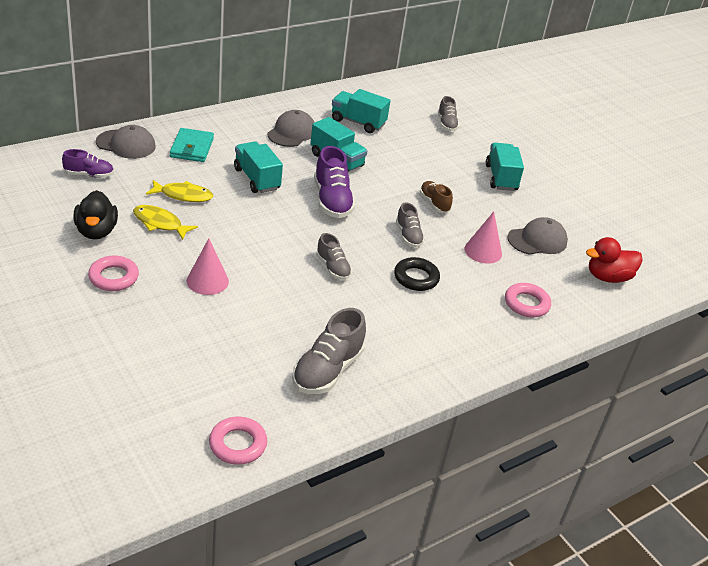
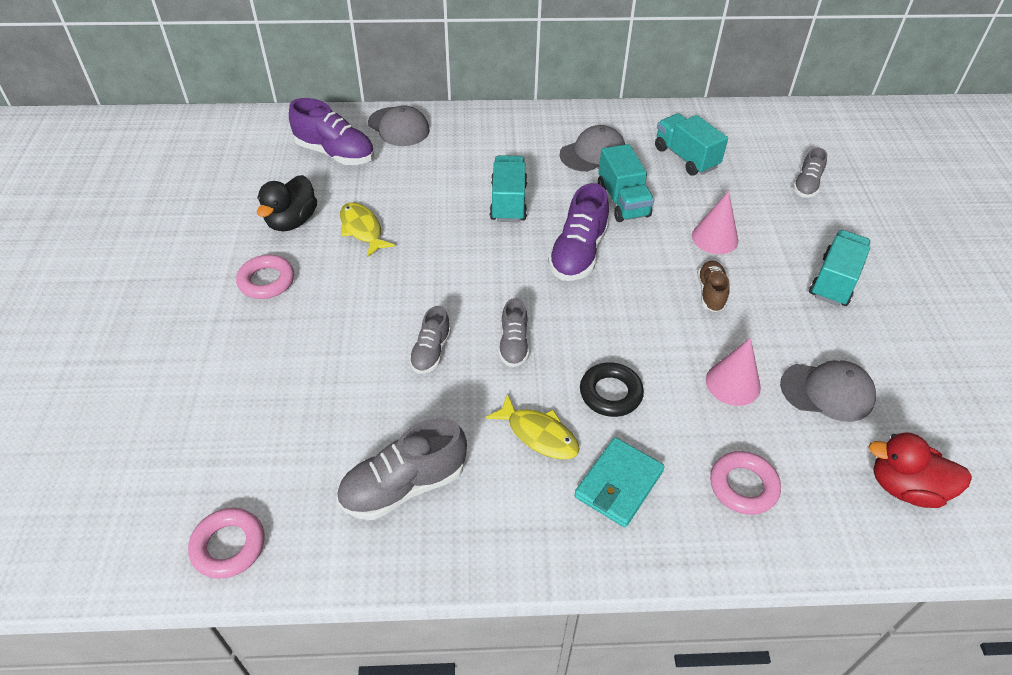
camera: 35 degrees right, 10 degrees up
purple shoe [62,149,114,178] -> purple shoe [289,98,374,165], size x1.69
yellow fish [146,180,213,202] -> yellow fish moved to [486,394,580,460]
turquoise wallet [170,128,214,162] -> turquoise wallet moved to [574,437,665,527]
pink cone [187,238,229,295] -> pink cone moved to [692,191,738,254]
grey shoe [396,202,425,247] -> grey shoe moved to [409,306,451,374]

